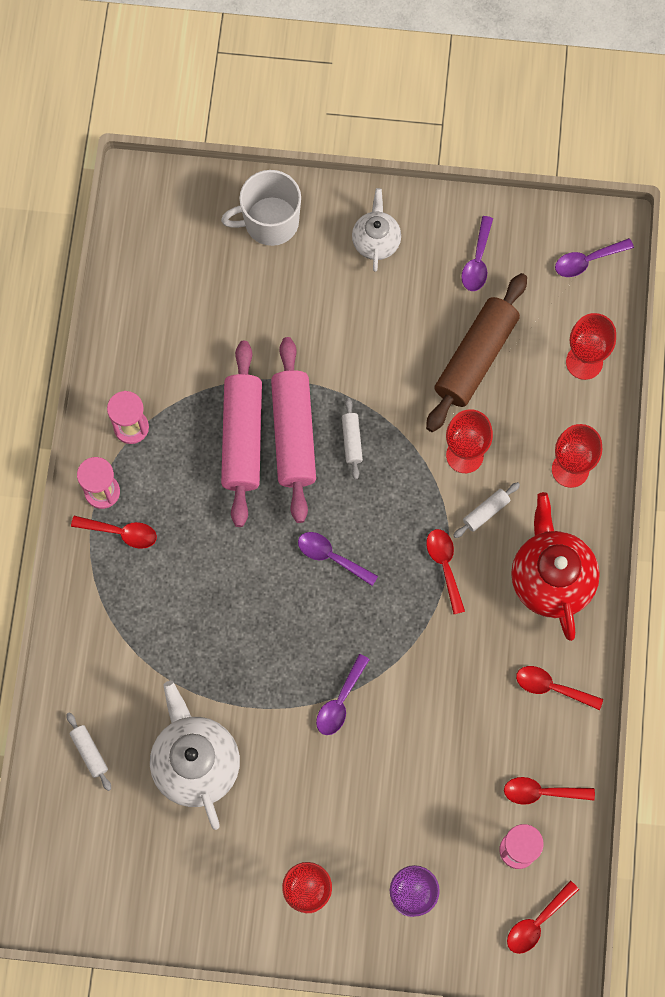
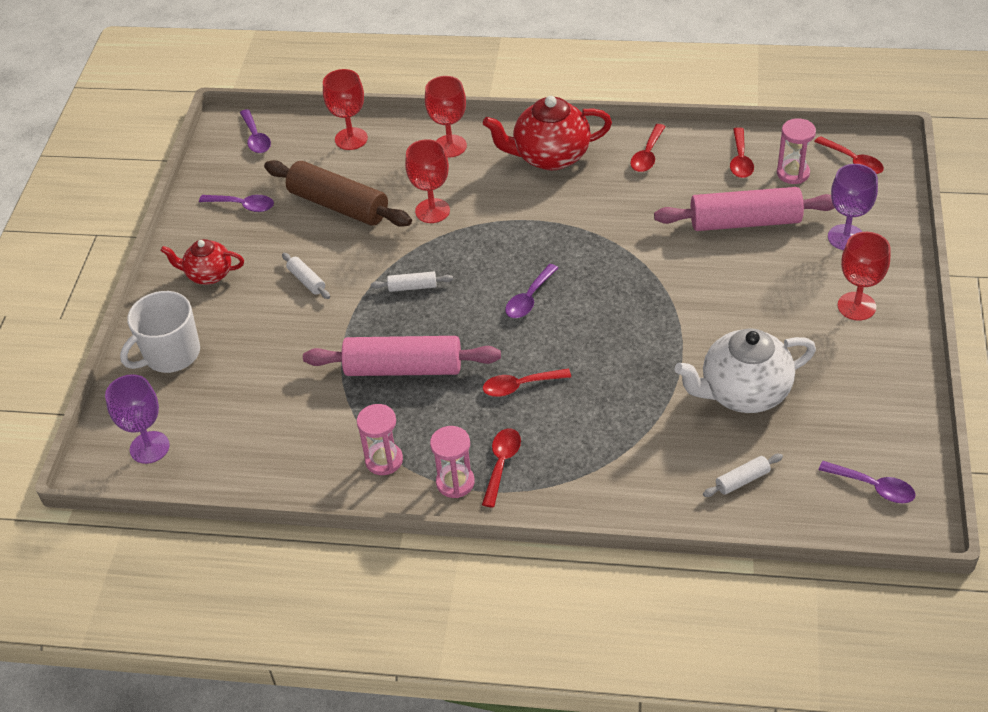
camera: 85 degrees left, 25 degrees down
white mug [221,170,301,246] -> white mug turned 60 degrees clockwise [120,291,200,373]
pink rolling pin [271,337,316,523] -> pink rolling pin moved to [654,187,835,231]
purple spoon [316,654,370,735] -> purple spoon moved to [819,461,916,503]
white teapot [352,188,401,272] -> red teapot [161,239,244,285]
red spoon [426,529,465,614] -> red spoon moved to [483,369,571,397]
white rolling pin [453,482,520,538] -> white rolling pin moved to [282,253,330,299]
none -> purple goblet [105,374,170,464]

